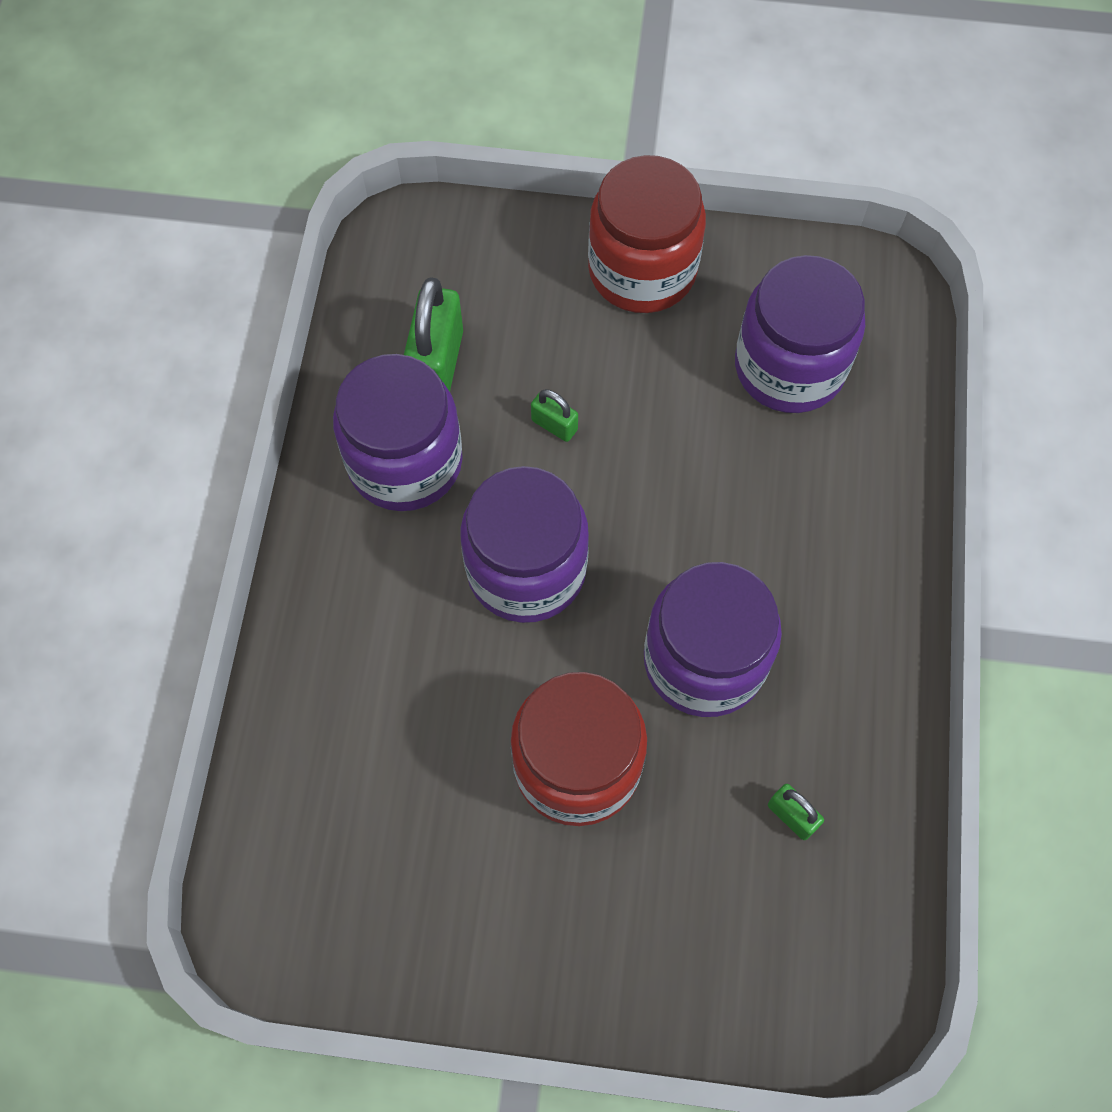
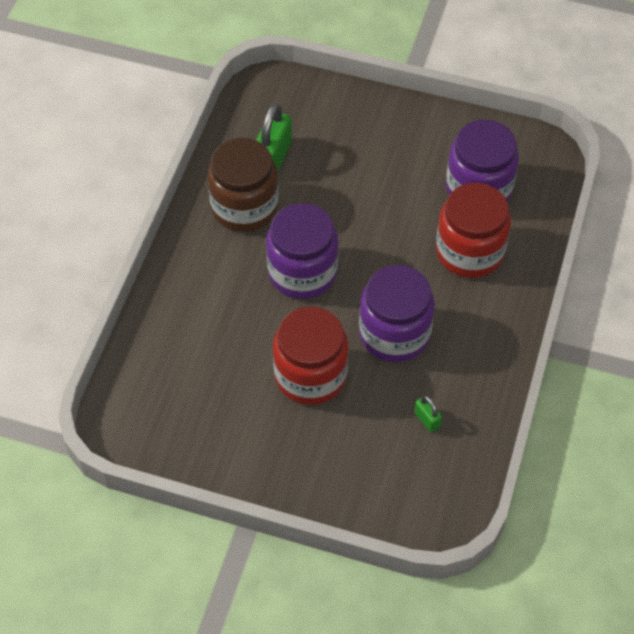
camera: 10 degrees right, 10 degrees down
purple jar [333,354,463,511] -> brown jar [207,138,279,232]
green padlock [531,389,578,442] -> none
red jar [588,155,706,313] -> red jar moved to [436,183,511,278]

